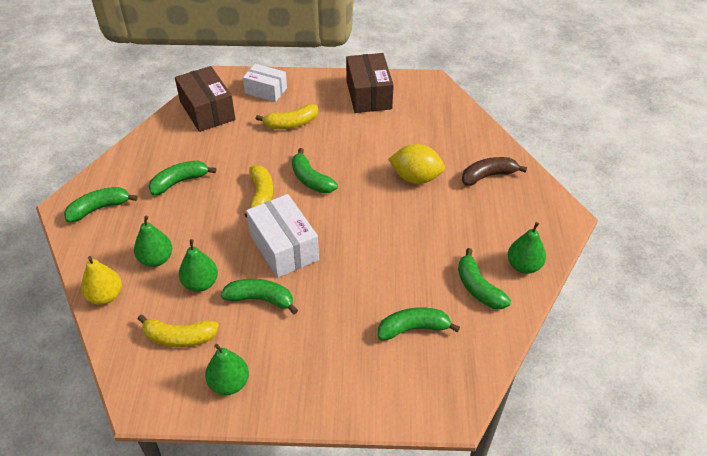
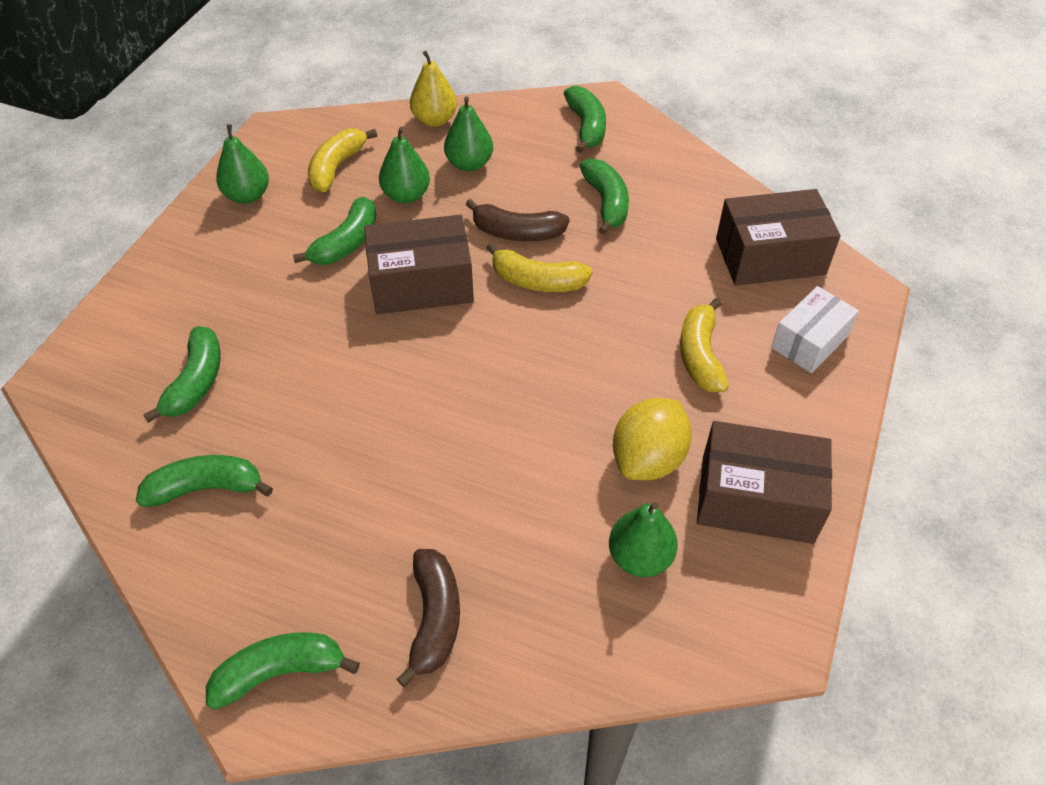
camera: 110 degrees right, 5 degrees up
white box [246,194,319,278] -> brown box [364,215,474,314]
green banana [292,148,338,193] -> green banana moved to [206,633,360,710]
yellow lemon [388,144,445,184] -> yellow lemon moved to [613,398,692,480]
green pear [508,222,546,274] -> green pear moved to [609,502,678,577]
none -> brown banana [465,199,569,242]

